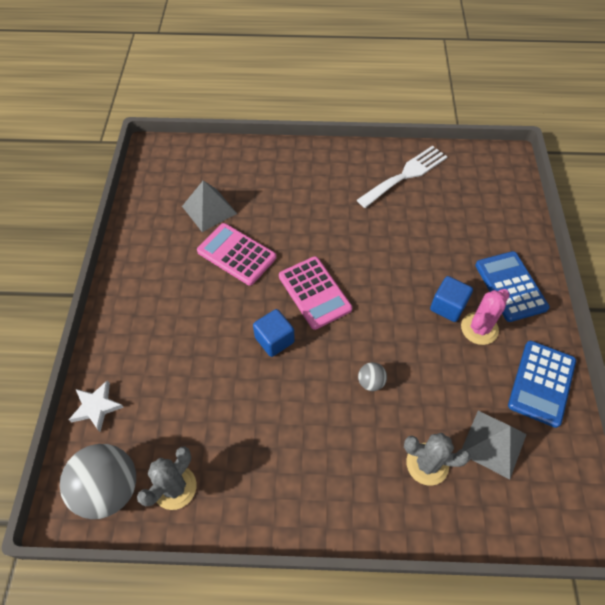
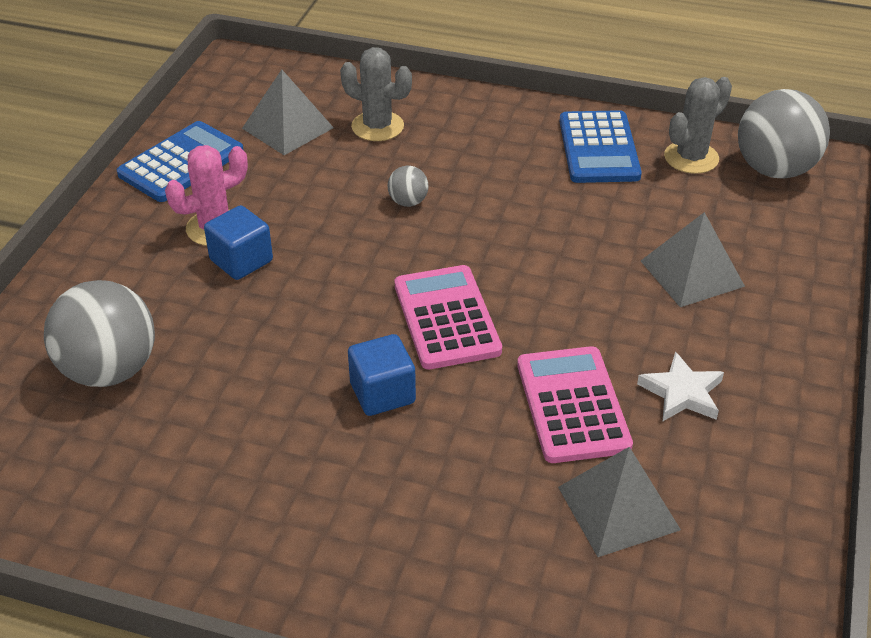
camera: 165 degrees left, 15 degrees down
white star [69,380,124,432] -> white star moved to [637,351,724,421]
pink calculator [197,223,276,286] -> pink calculator turned 150 degrees counterclockwise [517,346,633,463]
blue cube [253,309,295,357] -> blue cube moved to [348,334,416,416]
white fork [357,145,447,208] -> none
blue calculator [475,251,550,322] -> blue calculator moved to [559,110,642,183]
none -> grey ball [44,280,155,387]
none -> grey pyramid [641,212,745,307]

